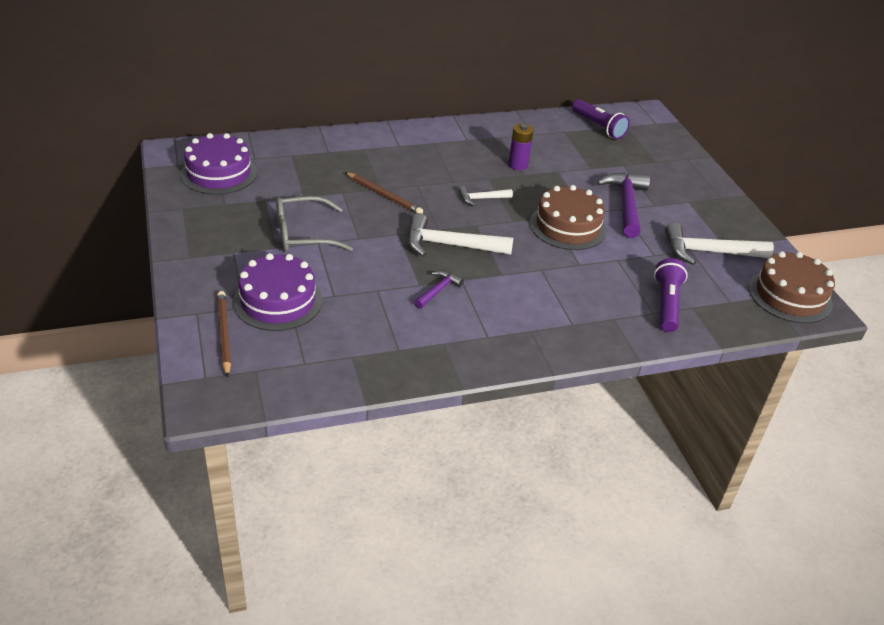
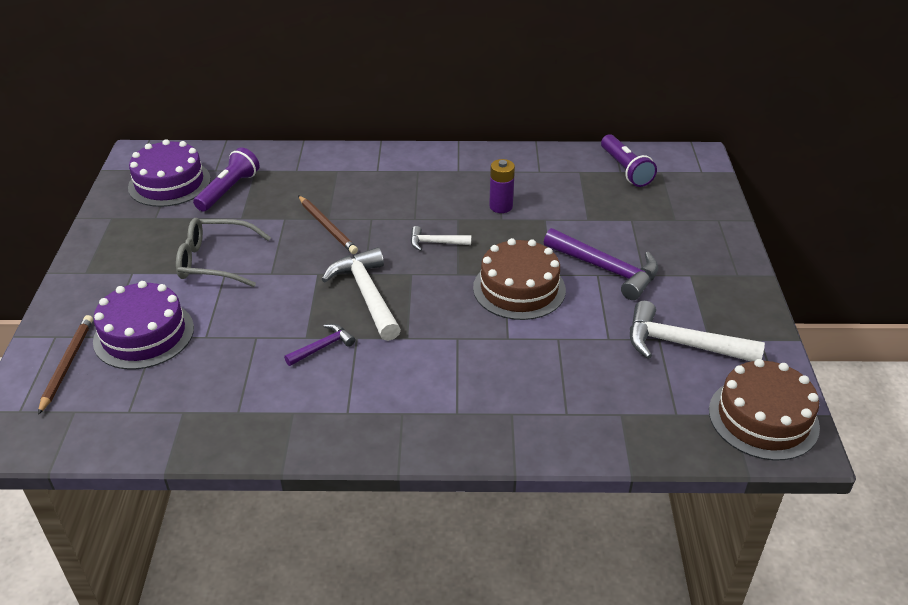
camera: 20 degrees right, 0 degrees up
white hammer [408,213,513,257] -> white hammer turned 45 degrees clockwise [321,247,401,341]
purple hammer [597,173,650,238] -> purple hammer turned 105 degrees clockwise [544,228,658,300]
purple flashlight [654,258,688,332] -> purple flashlight moved to [193,147,260,211]

